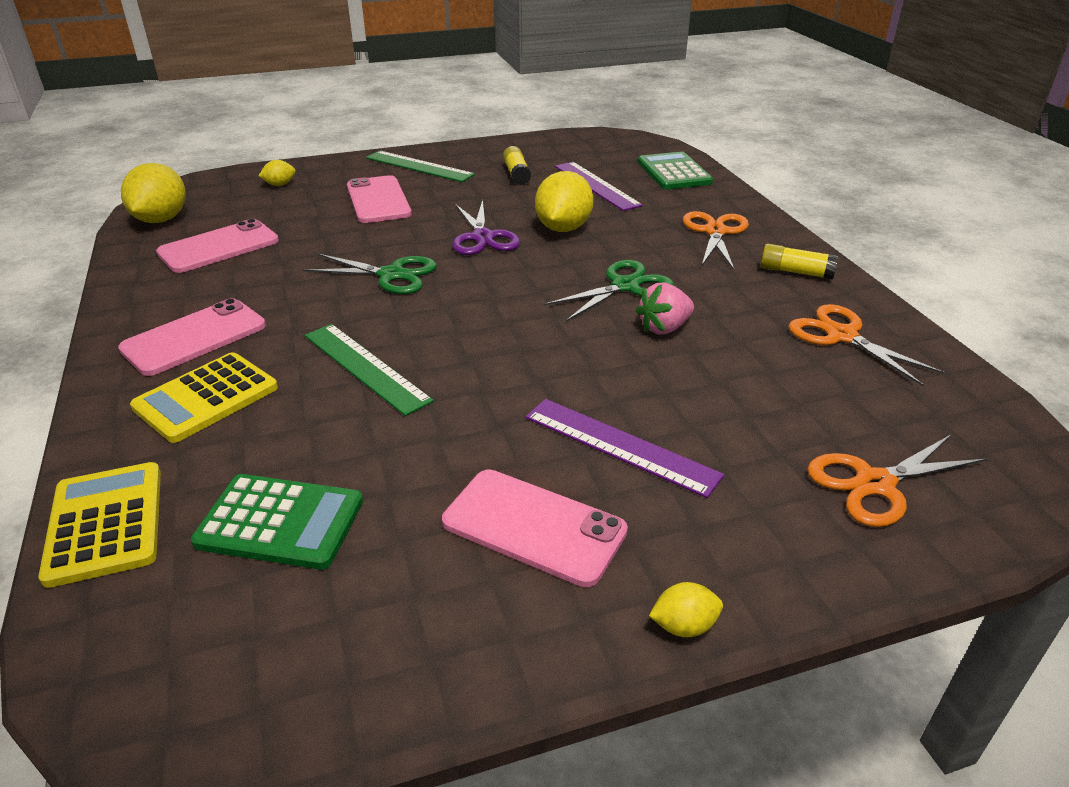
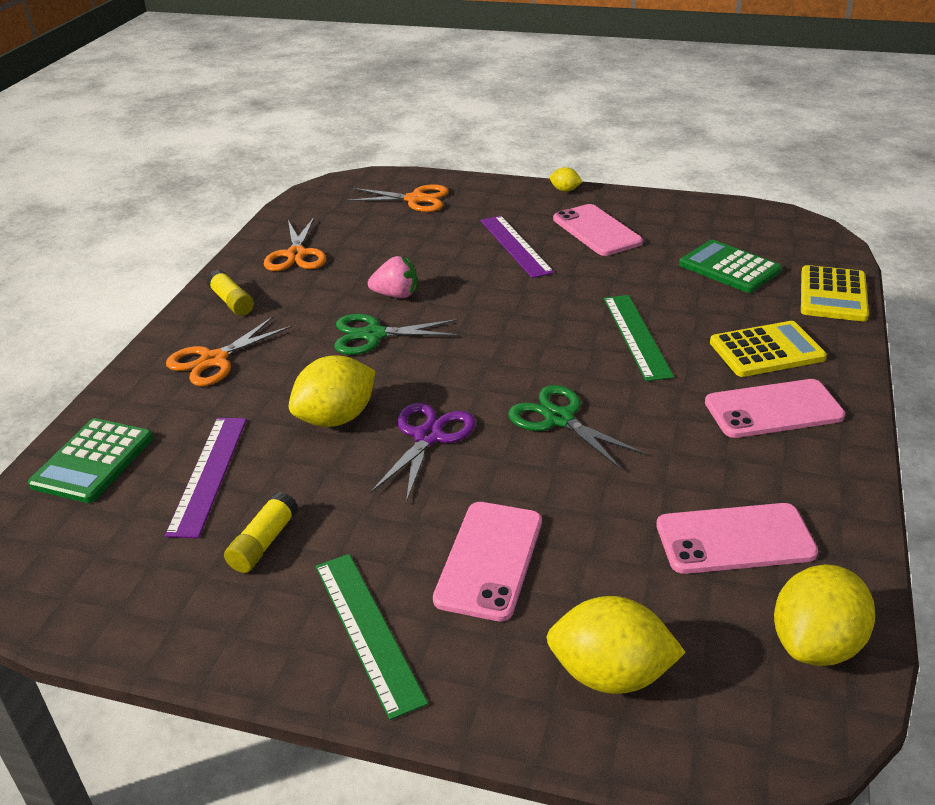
camera: 145 degrees left, 0 degrees up
yellow lemon [259,160,296,186] -> yellow lemon [547,596,686,694], size x2.06

